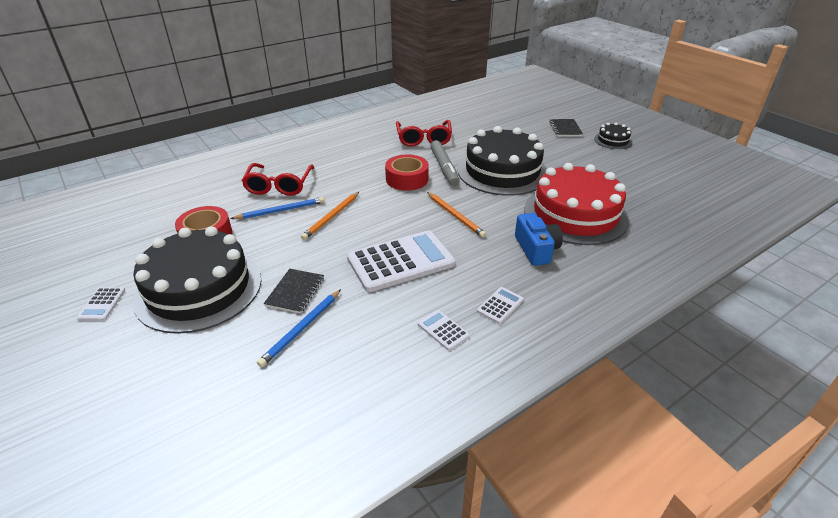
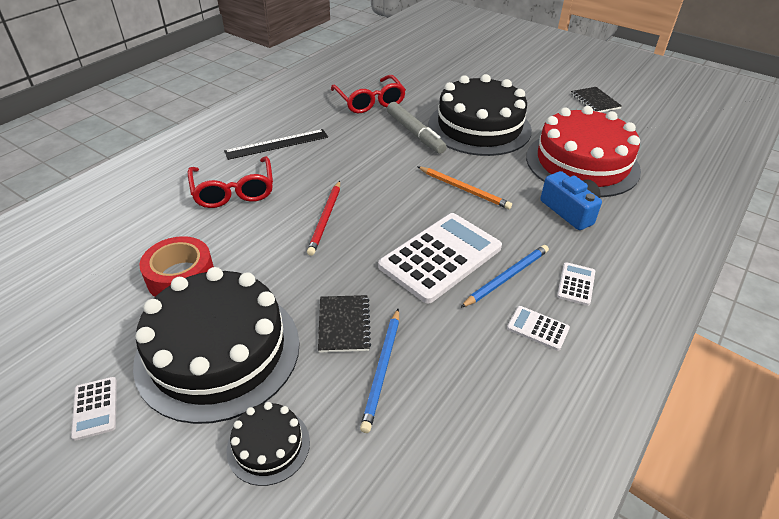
camera: 20 degrees left, 5 degrees up
blue pencil [230,197,325,219] -> blue pencil moved to [460,245,549,308]
orange pencil [301,192,359,240] -> red pencil [307,181,340,256]
red tape [385,155,429,191] -> none
black notebook [549,119,583,137] -> black notebook moved to [571,87,622,112]
black cake [594,123,632,149] -> black cake moved to [227,402,310,486]
none -> black ruler [224,129,328,160]

